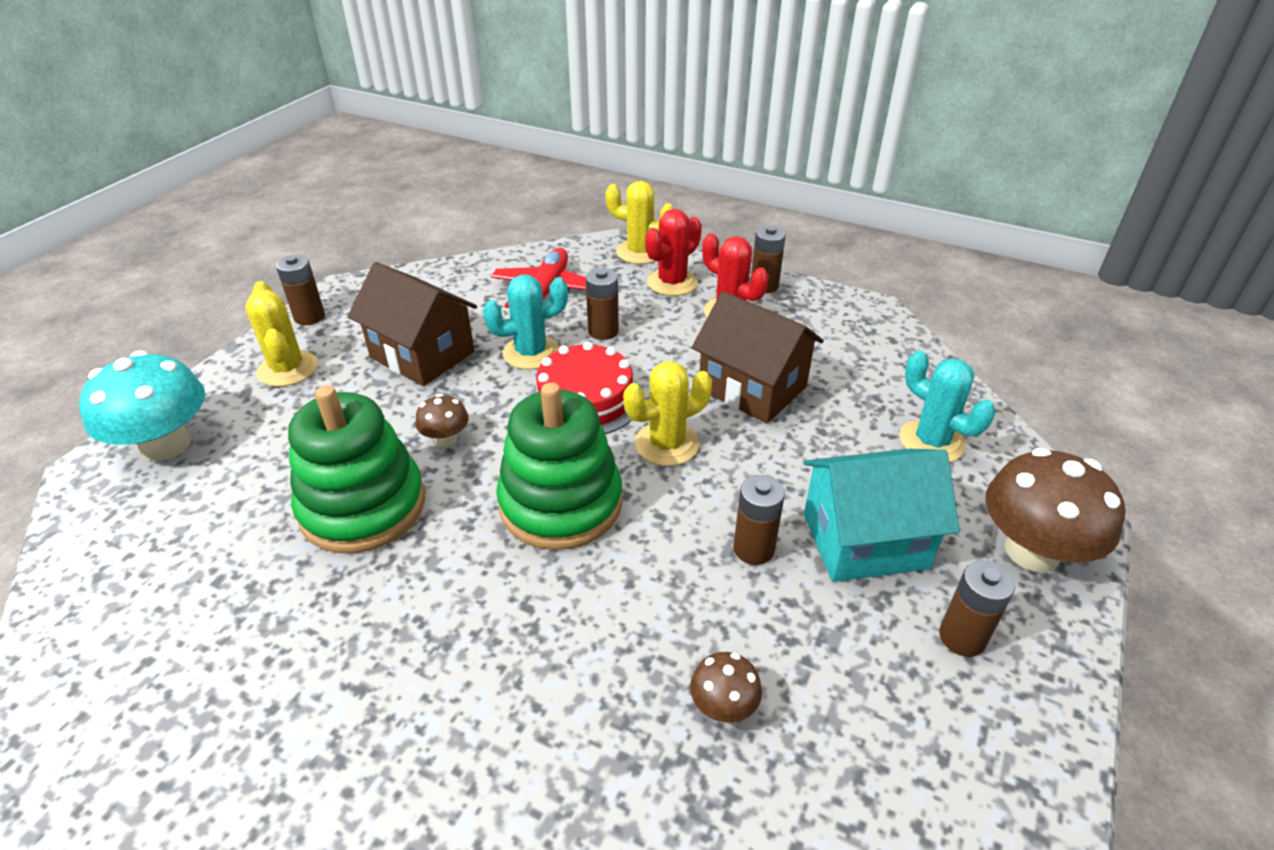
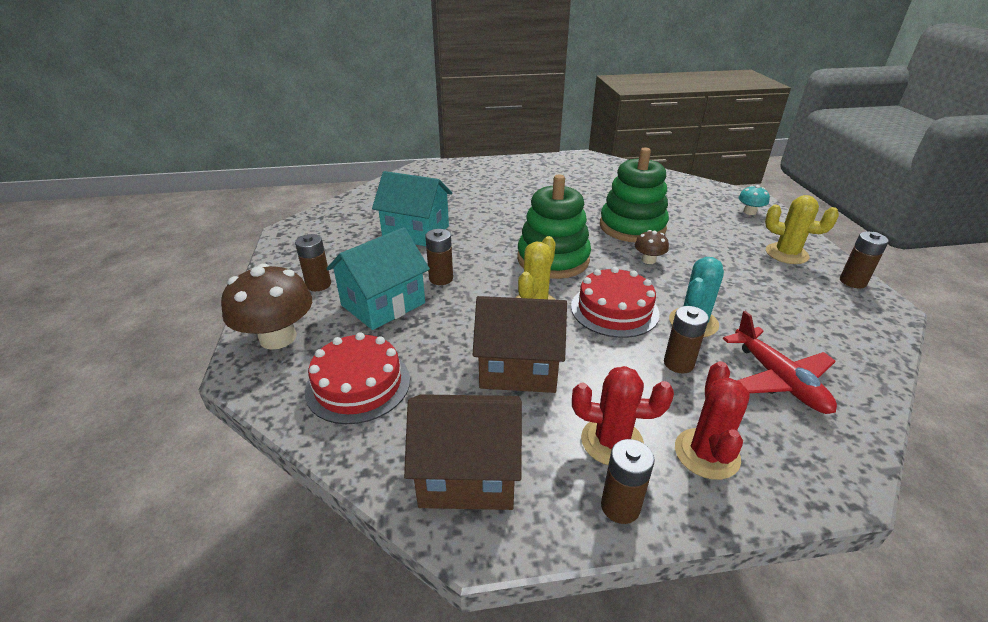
camera: 145 degrees right, 5 degrees down
turquoise mushroom [79,351,205,462] -> turquoise mushroom [738,185,770,215], size x0.49
brown house [348,262,477,386] -> brown house moved to [404,394,522,510]
yellow cactus [605,181,674,264] -> none
brown mushroom [690,652,762,723] -> turquoise house [372,171,452,246]
turquoise cactus [899,351,995,462] -> red cake [305,332,410,424]

